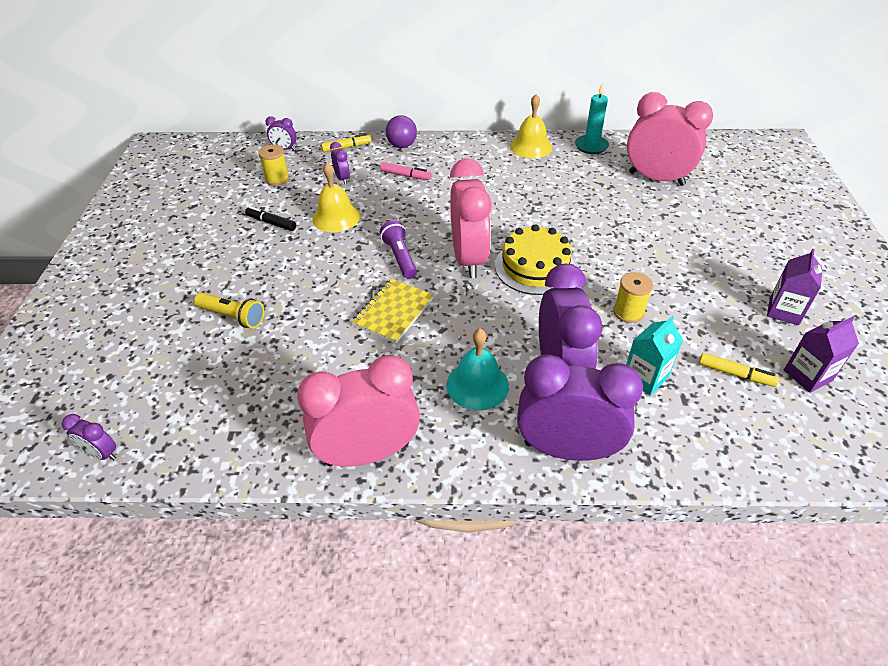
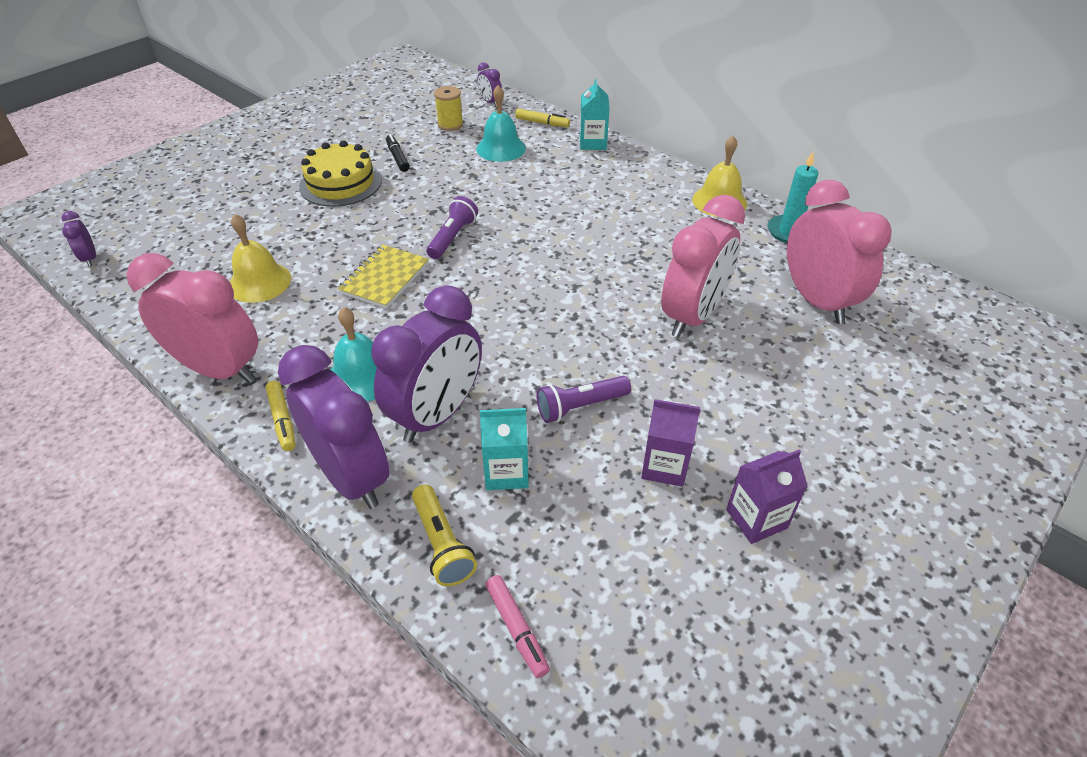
camera: 40 degrees right, 0 degrees up
yellow flashlight [194,293,264,328] -> yellow flashlight moved to [412,484,477,586]
yellow bell [312,162,360,232] -> yellow bell moved to [230,214,291,303]
purple clock [330,142,350,184] -> turquoise bell [476,85,526,162]
yellow notebook [352,278,434,343] -> yellow notebook turned 45 degrees counterclockwise [337,244,429,309]
pink marker [380,162,431,180] -> pink marker moved to [485,575,550,678]
purple ball [386,115,417,148] -> turquoise carton [580,79,609,150]
pink clock [450,159,492,278] -> pink clock moved to [661,195,745,338]
yellow cake [495,224,576,295] -> yellow cake moved to [299,141,382,207]
yellow spool [613,272,653,323] -> purple flashlight [536,376,631,423]
yellow marker [699,353,779,387] -> yellow marker moved to [266,381,296,451]
purple carton [784,317,859,393] -> purple carton moved to [641,399,700,487]

